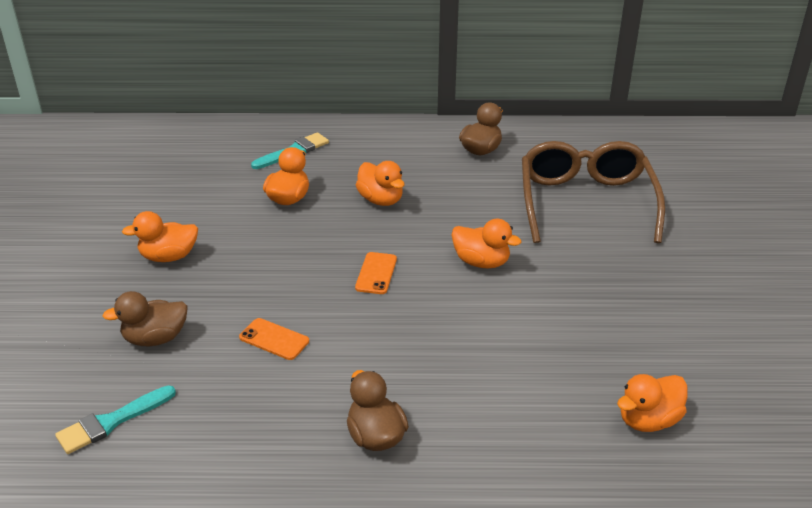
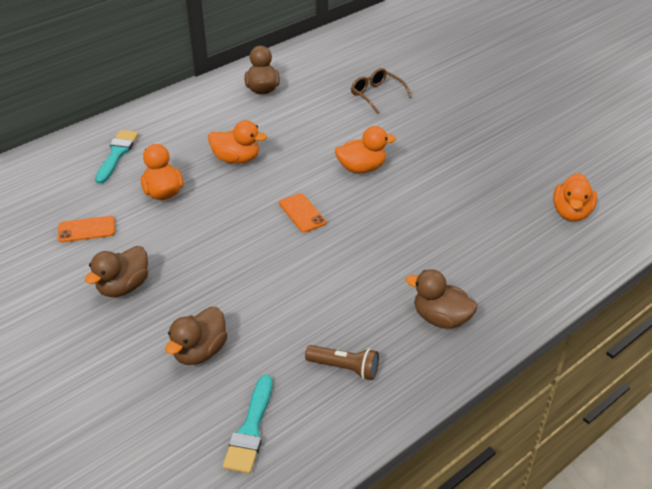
camera: 40 degrees left, 5 degrees up
orange duck [122,211,198,262] -> brown duck [85,246,148,297]
orange phone [239,318,309,360] -> orange phone moved to [58,216,115,242]
brown glasses [522,141,665,243] -> brown glasses [351,68,412,114], size x0.46
none -> brown flashlight [305,345,379,380]

